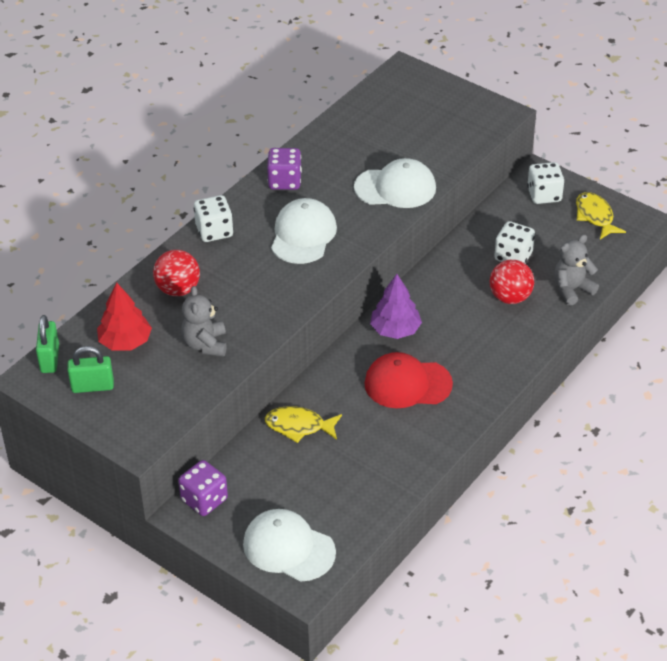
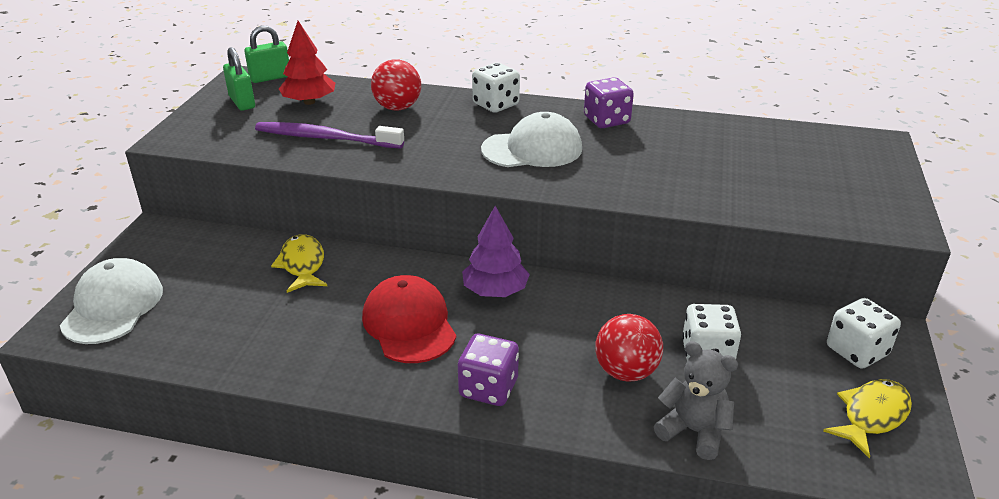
camera: 65 degrees right, 10 degrees down
purple dice [178,460,228,516] -> purple dice moved to [458,334,519,406]
grey teddy bear [181,286,227,356] -> purple toothbrush [255,122,404,148]
white cap [354,158,436,208] -> none

